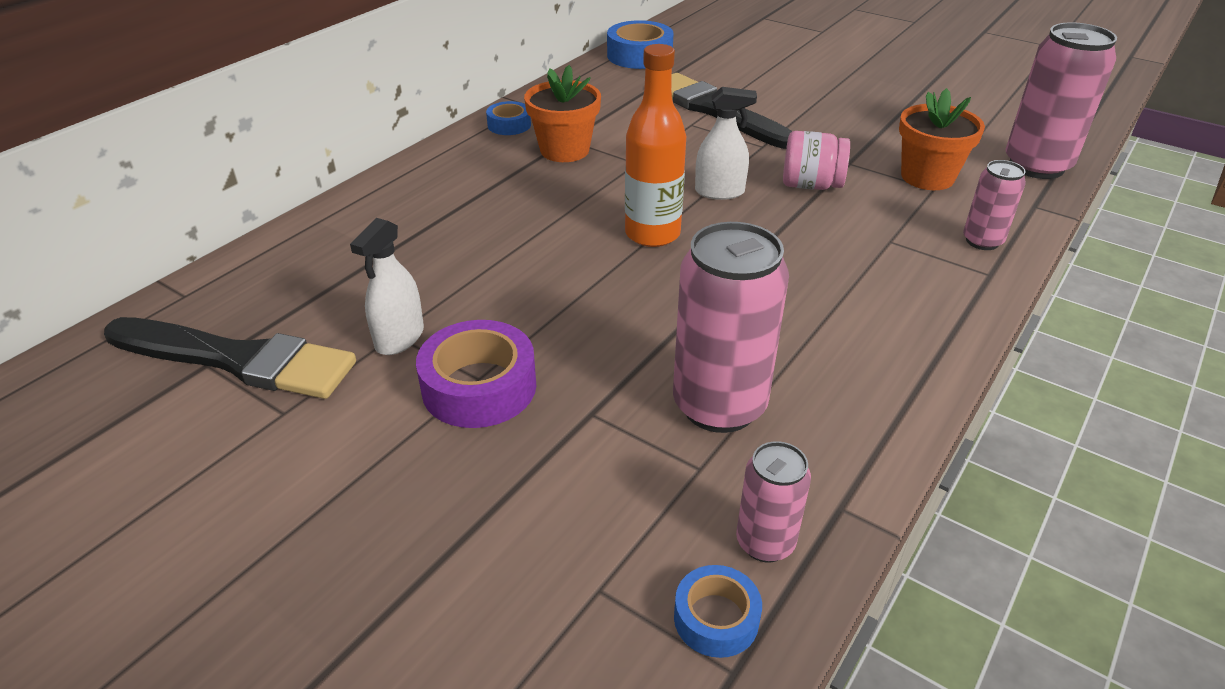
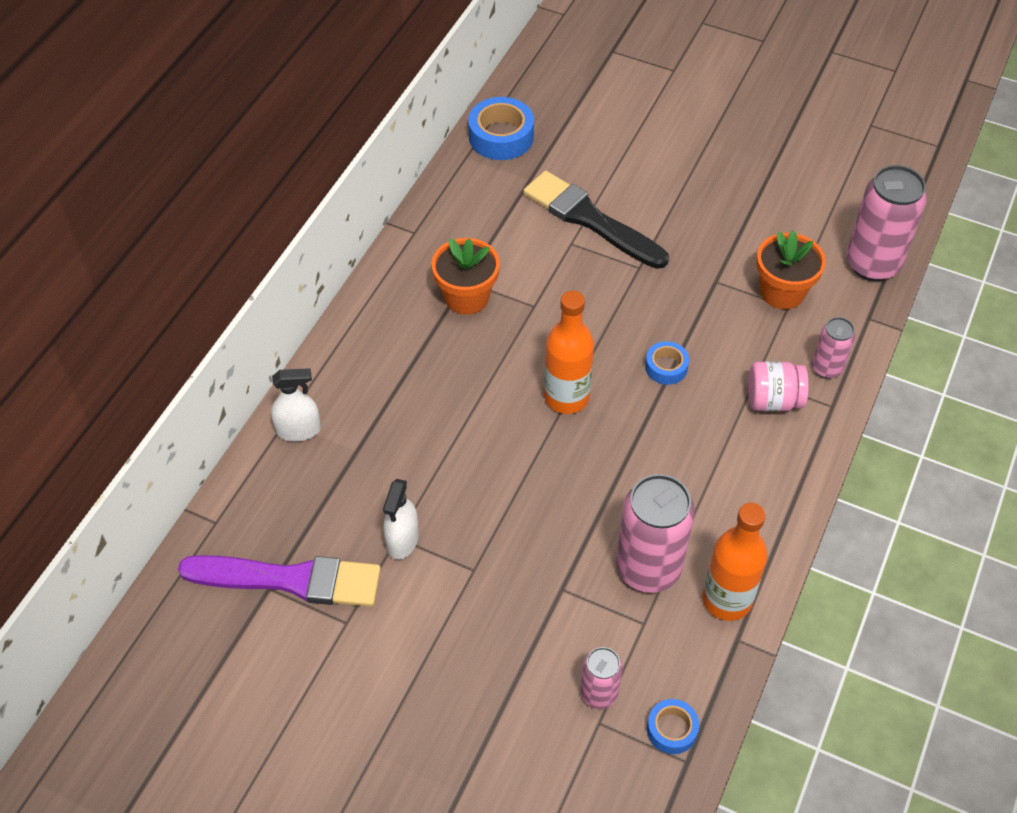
camera: 10 degrees left, 15 degrees up
black brush [104,317,356,399] -> purple brush [178,555,381,607]
purple tape [416,320,536,428] -> none
blue tape [486,101,531,135] -> blue tape moved to [645,341,689,385]
white spray bottle [695,87,757,200] -> white spray bottle moved to [271,368,321,442]
pink can [736,441,811,562] -> pink can moved to [580,647,623,709]
pink jar [783,131,850,190] -> pink jar moved to [748,361,809,411]
none -> orange bottle [702,503,768,621]

